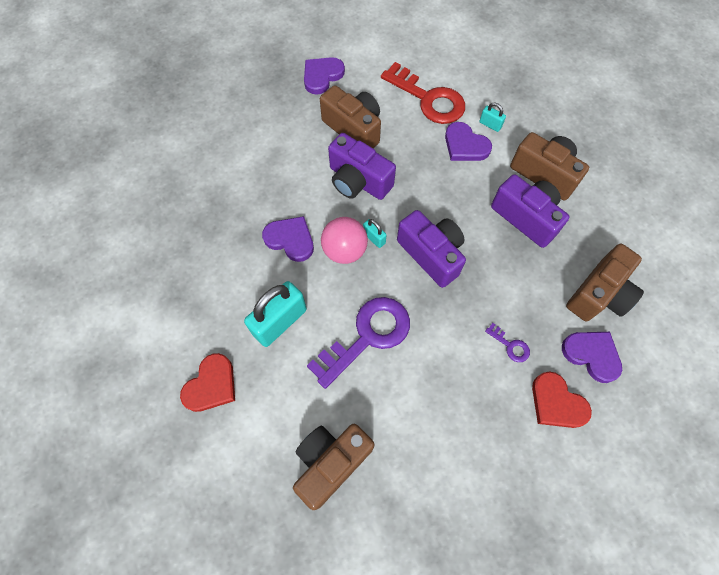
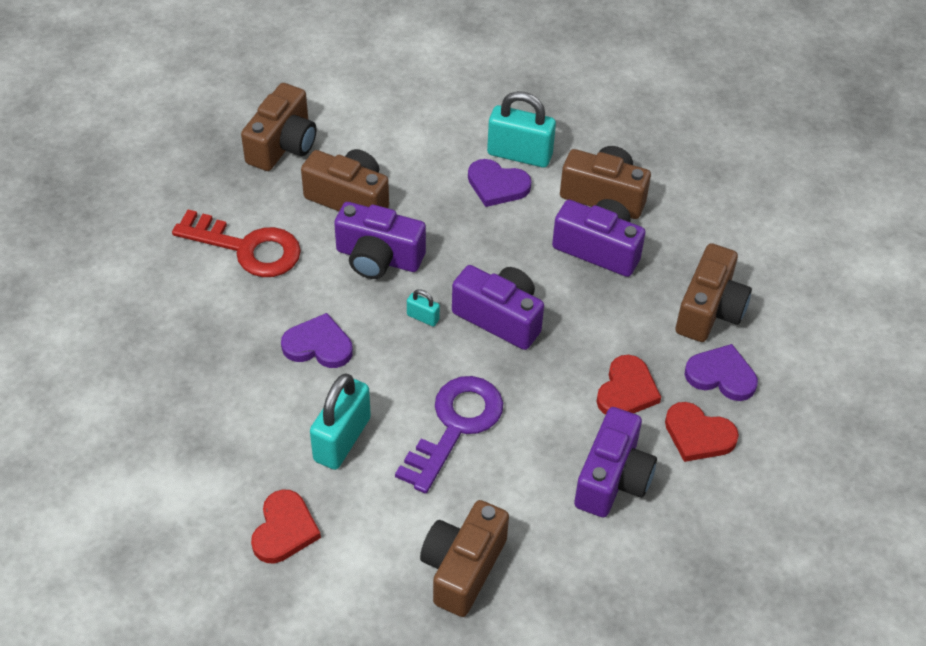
camera: 20 degrees left, 15 degrees down
purple heart [304,57,345,94] -> brown camera [241,83,316,171]
pink ball [321,217,368,264] -> none
red key [381,62,465,124] -> red key moved to [172,210,301,277]
turquoise padlock [479,103,506,132] -> turquoise padlock [487,91,556,168], size x2.16
purple key [485,323,530,362] -> red heart [596,355,661,415]
none -> purple camera [574,407,657,517]

